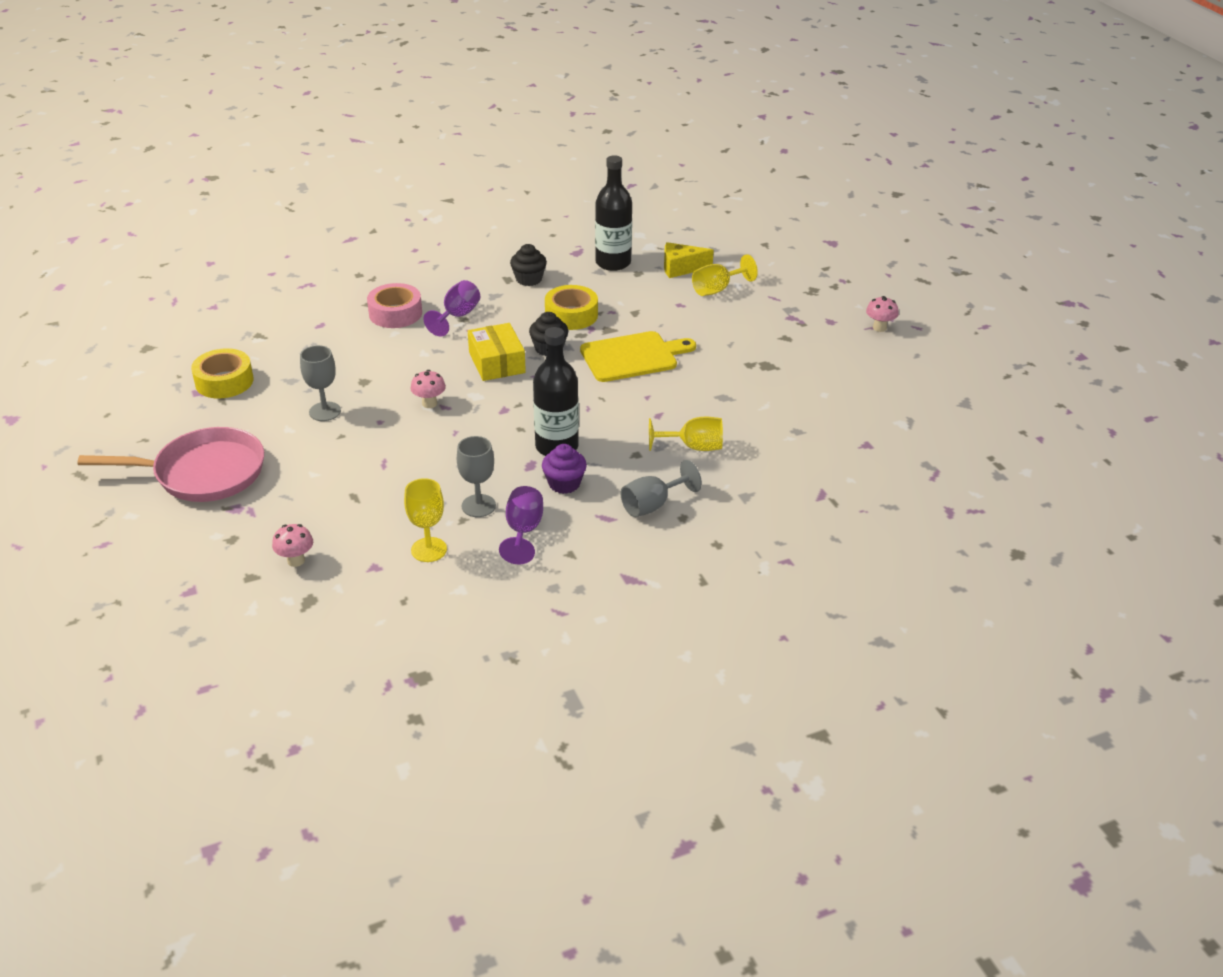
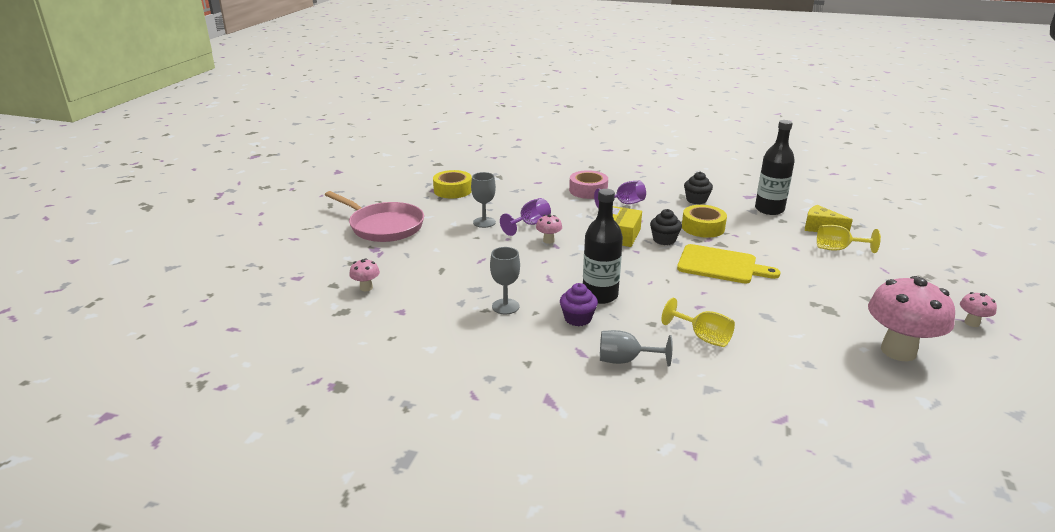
camera: 40 degrees right, 10 degrees down
yellow goblet [404,478,447,562] -> none
purple goblet [499,486,543,565] -> purple goblet moved to [500,198,551,236]
none -> pink mushroom [868,276,955,361]

